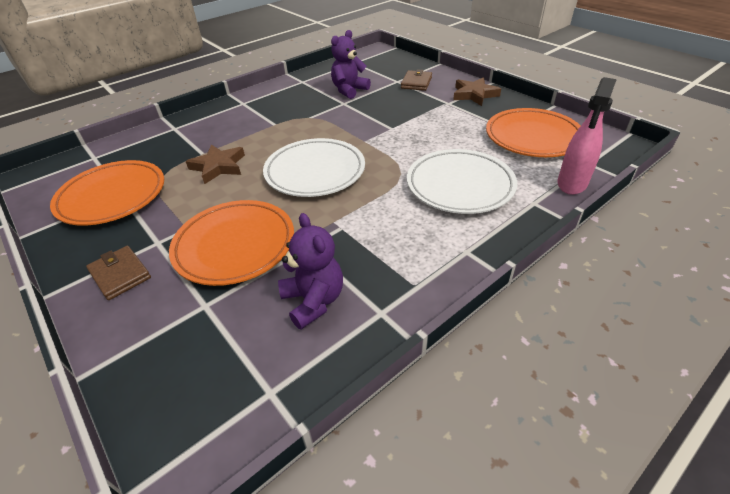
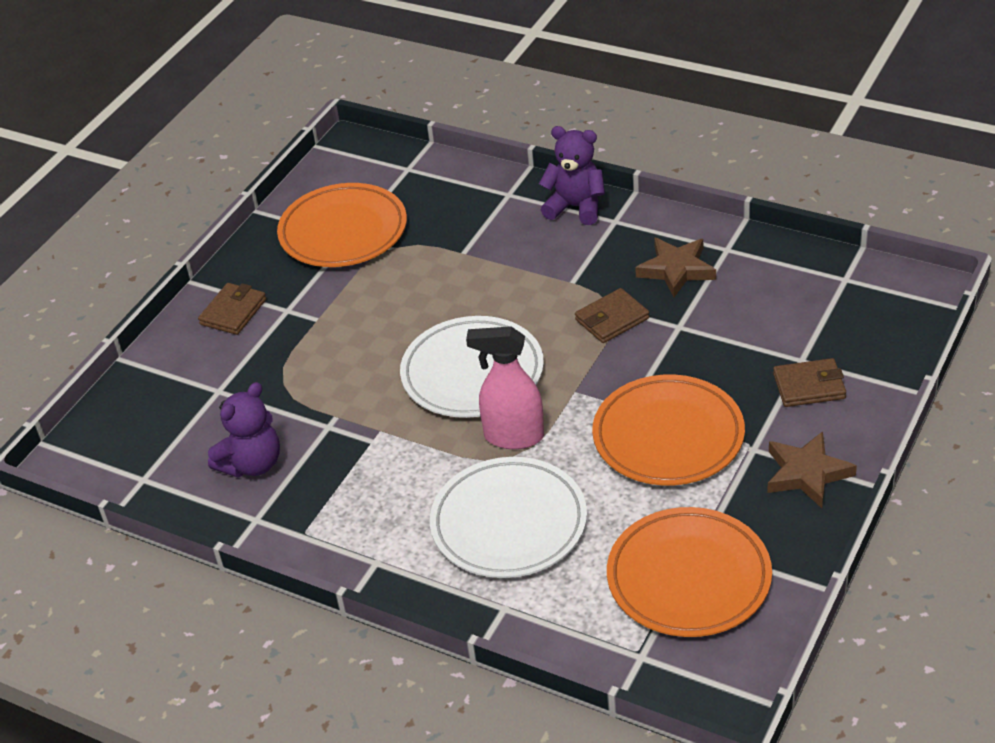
camera: 70 degrees right, 0 degrees up
orange plate [169,200,294,286] -> orange plate moved to [592,374,745,485]
brown star [186,144,245,184] -> brown star moved to [635,238,716,297]
purple teddy bear [331,30,371,99] -> purple teddy bear moved to [539,126,605,225]
pink spray bottle [557,77,617,195] -> pink spray bottle moved to [466,326,544,449]
none -> brown wallet [575,288,649,343]

